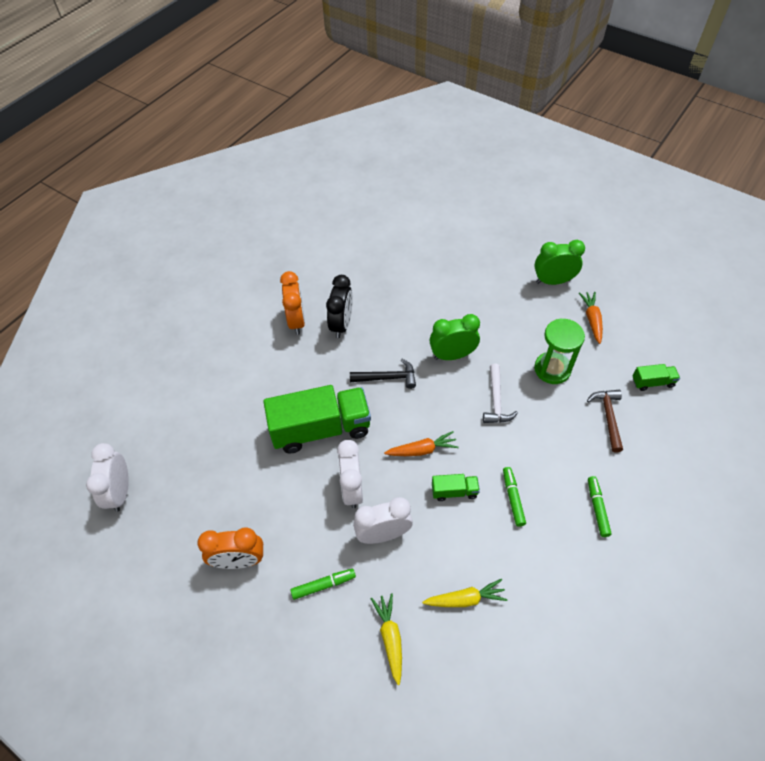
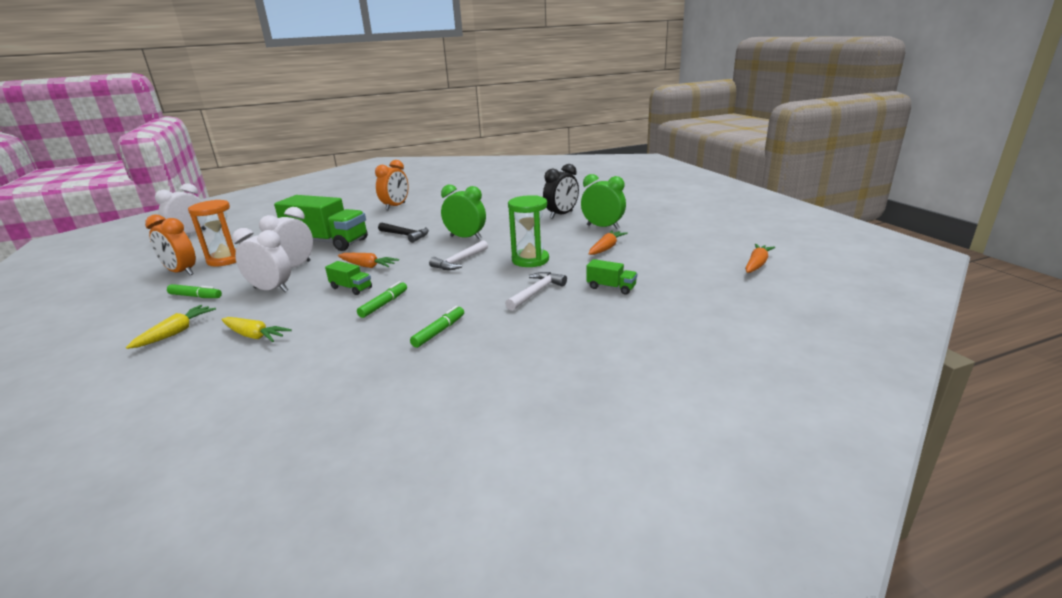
camera: 35 degrees right, 30 degrees down
black clock [326,275,353,338] -> black clock moved to [543,164,579,219]
brown hammer [587,390,623,452] -> white hammer [505,272,567,311]
none -> orange hourglass [188,200,237,266]
none -> orange carrot [745,244,775,273]

